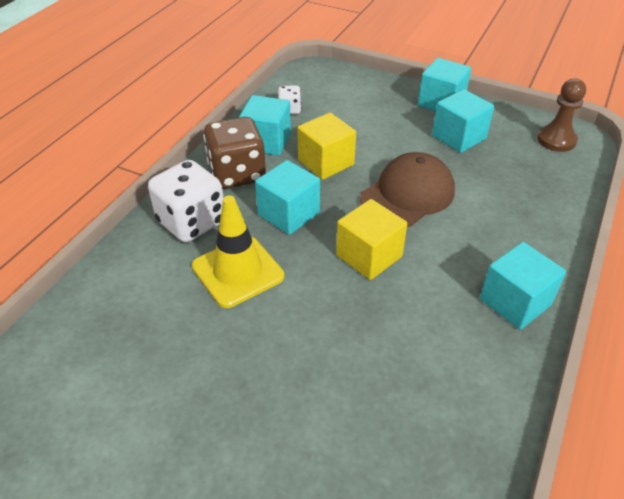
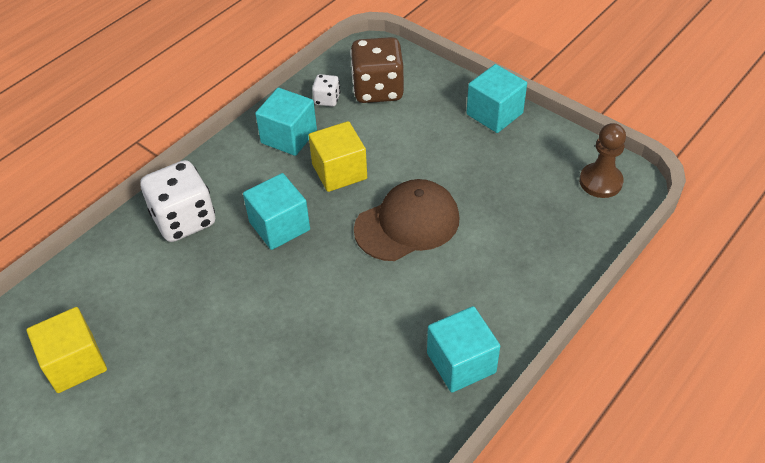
camera: 15 degrees right, 5 degrees up
yellow traffic cone [192,195,284,308] -> none
brown dice [203,117,266,189] -> brown dice moved to [350,37,404,103]
yellow cube [336,199,407,280] -> yellow cube moved to [27,307,107,393]
turquoise cube [432,89,494,153] -> none

